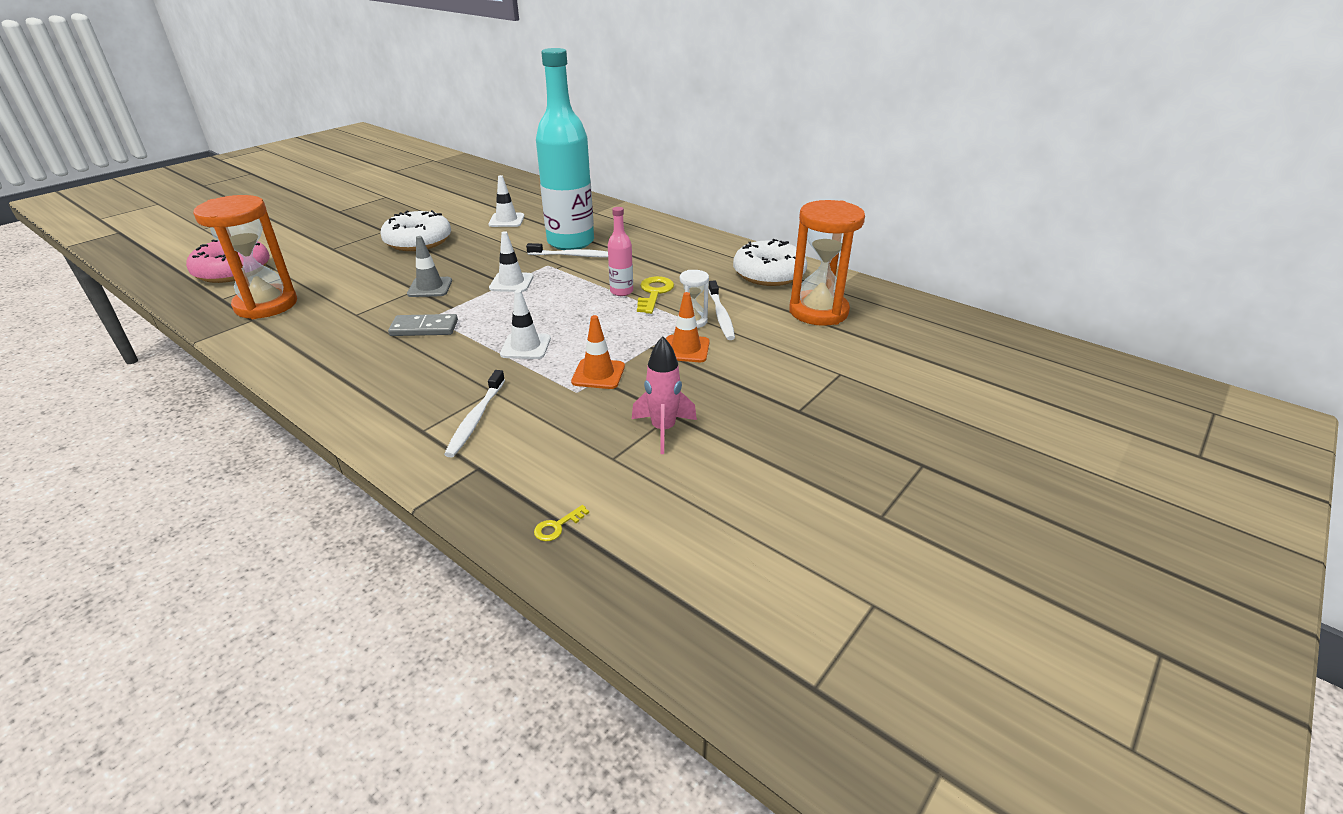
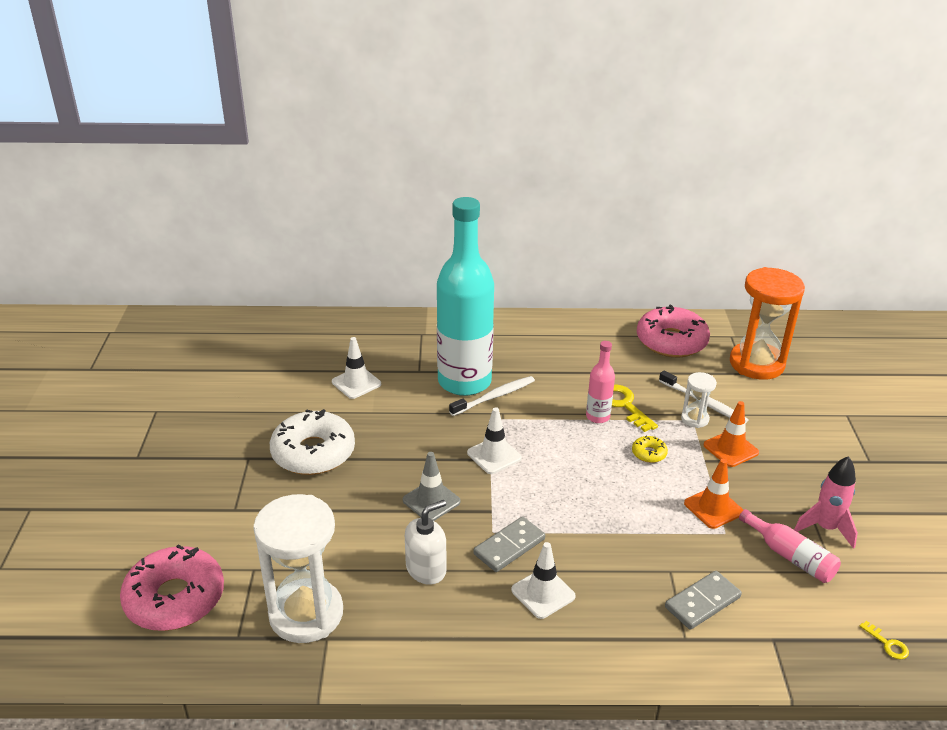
camera: 40 degrees left, 0 degrees up
orange hourglass [193,195,297,319] -> white hourglass [253,494,343,643]
white toothbrush [444,370,505,457] -> grey domino [665,571,742,630]
white traffic cone [500,290,551,359] -> white traffic cone moved to [511,542,576,619]
yellow key [534,505,589,541] -> yellow key turned 45 degrees counterclockwise [860,621,909,659]
white donut [733,239,807,286] -> pink donut [637,305,710,357]
none -> white soap dispenser [405,500,446,585]
none -> yellow donut [632,436,668,463]
none -> pink bottle [739,509,841,583]

